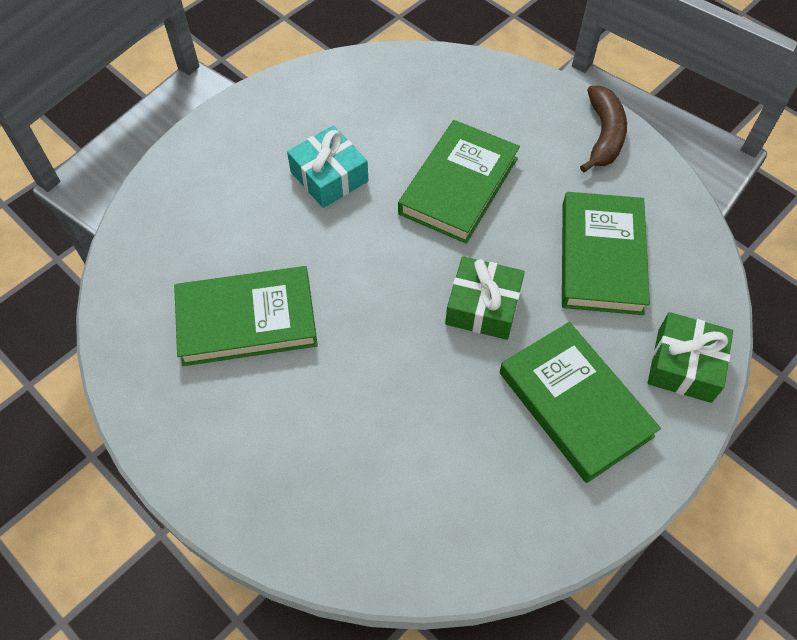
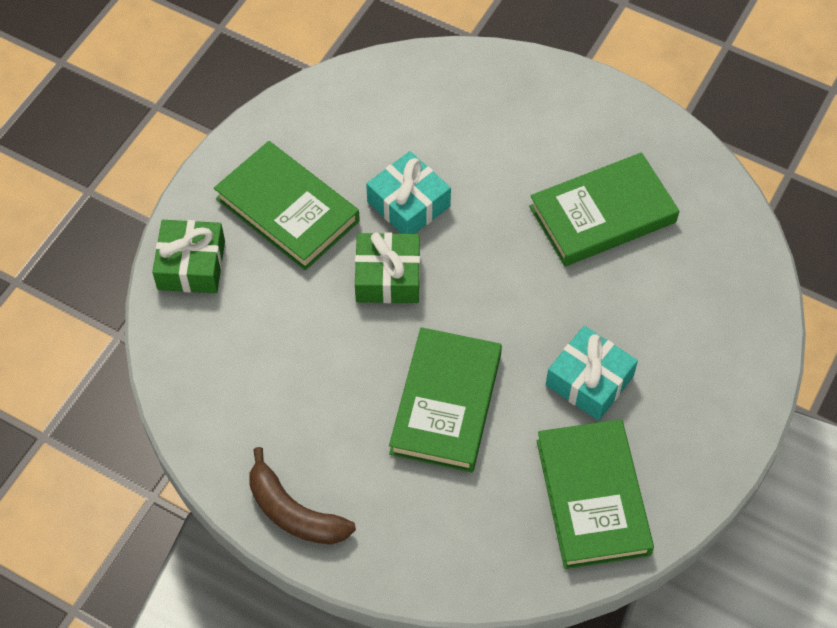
camera: 165 degrees right, 0 degrees up
green book [562,192,650,315] -> green book moved to [537,419,654,569]
brown banana [580,86,627,173] -> brown banana turned 45 degrees counterclockwise [249,447,356,545]
none -> turquoise gift [366,151,451,234]

